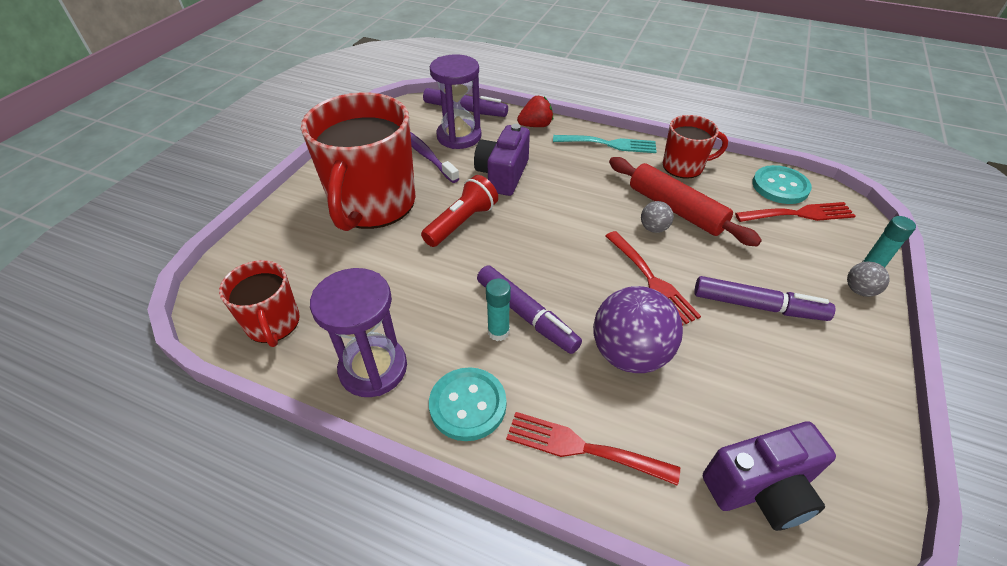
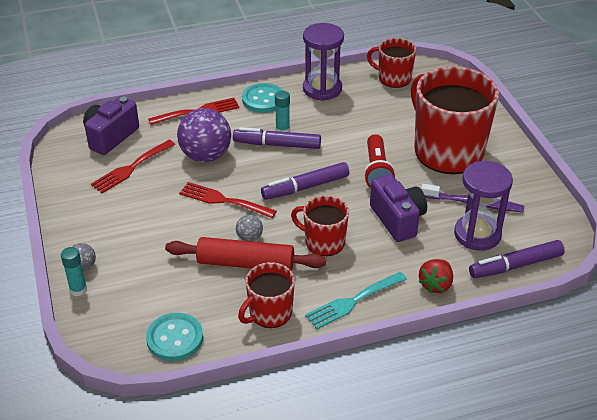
camera: 140 degrees right, 5 degrees down
purple marker [694,276,835,321] -> purple marker moved to [261,162,349,200]
red fork [735,202,855,222] -> red fork moved to [91,140,175,193]
none -> red mug [291,195,349,256]

